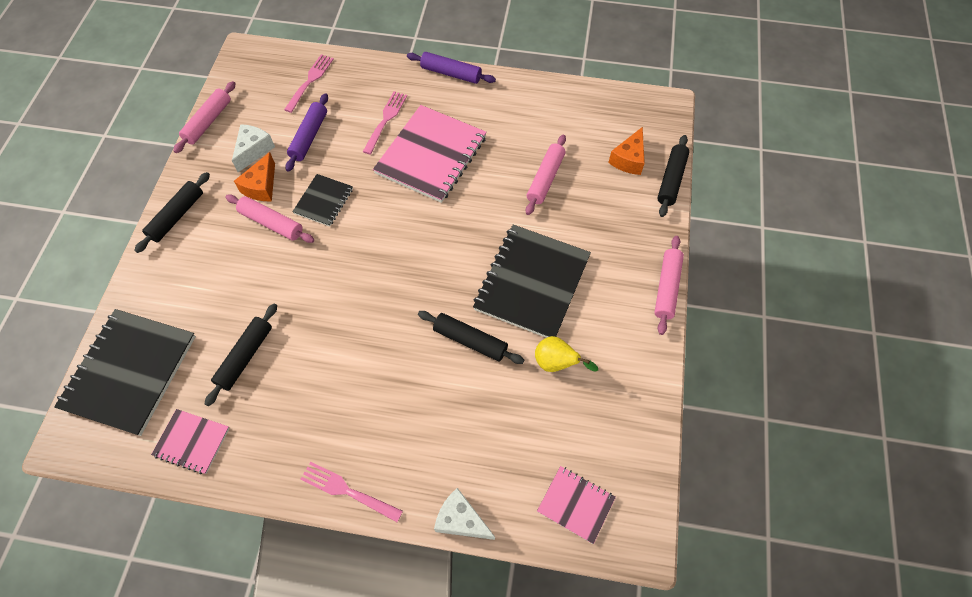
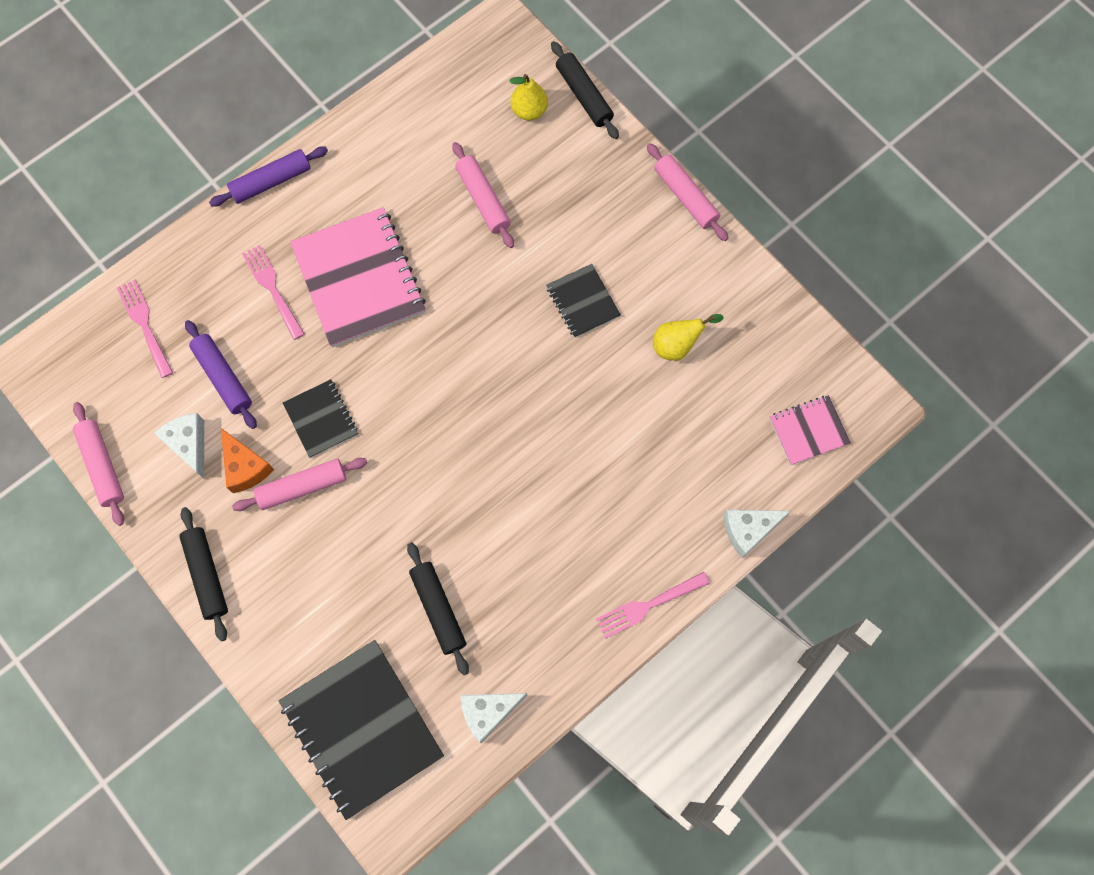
camera: 50 degrees left, 10 degrees up
pink notebook [151,409,230,474] -> white cheese [460,693,527,743]
black rolling pin [418,311,524,364] -> none
black notebook [473,225,591,338] -> black notebook [546,264,621,338], size x0.52
orange cheese [608,127,645,175] -> yellow pear [509,74,548,120]

